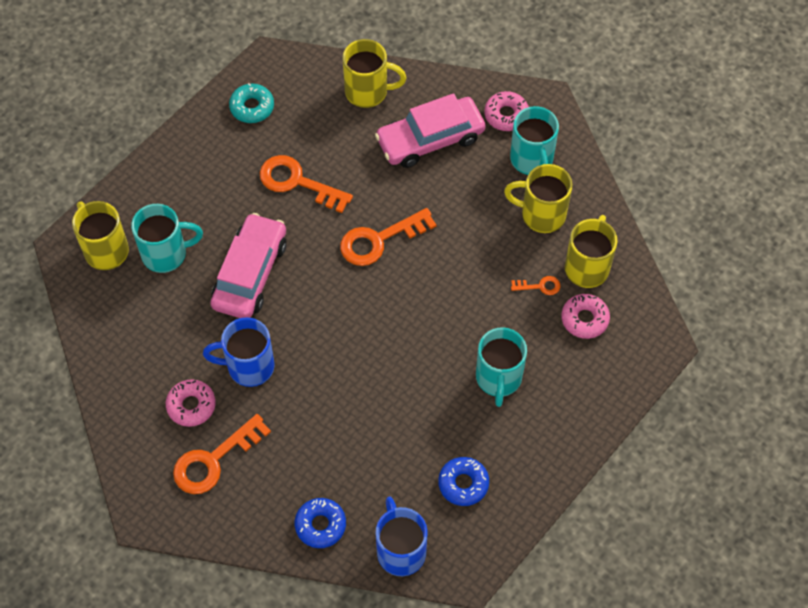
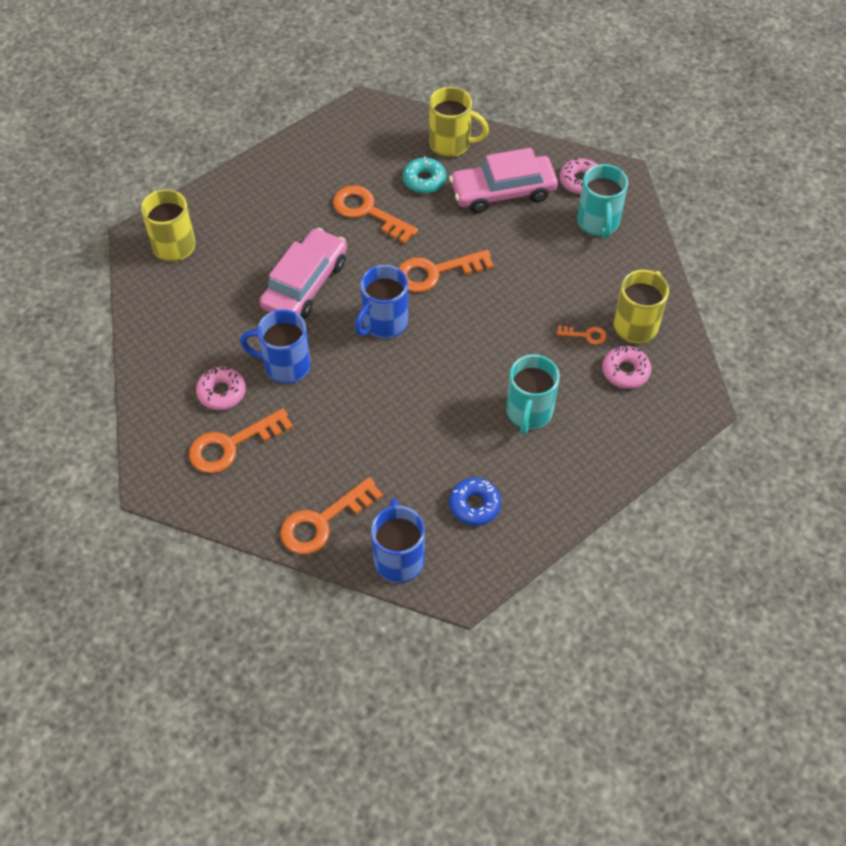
camera: 10 degrees right, 5 degrees down
turquoise mug [131,204,203,273] -> none
turquoise donut [229,83,274,123] -> turquoise donut moved to [402,156,446,194]
blue donut [295,498,346,548] -> orange key [280,477,383,554]
yellow mug [504,164,573,233] -> none
none -> blue mug [355,265,408,338]

